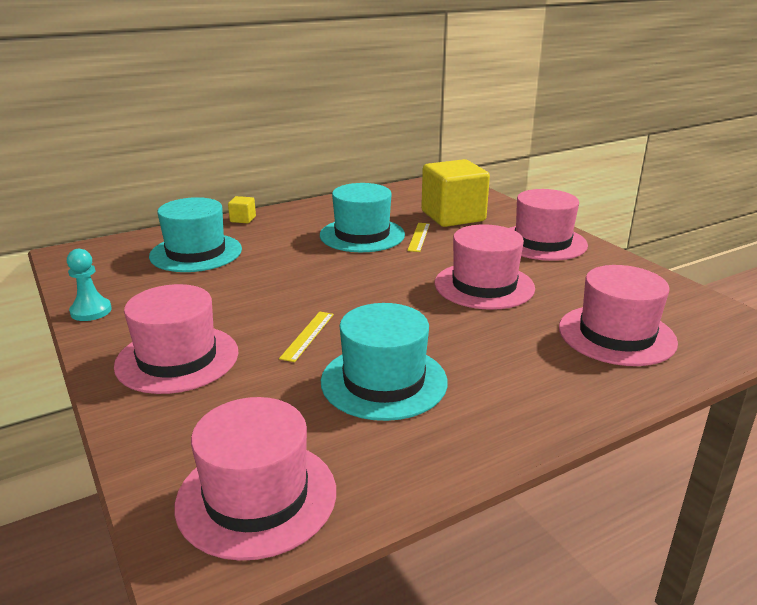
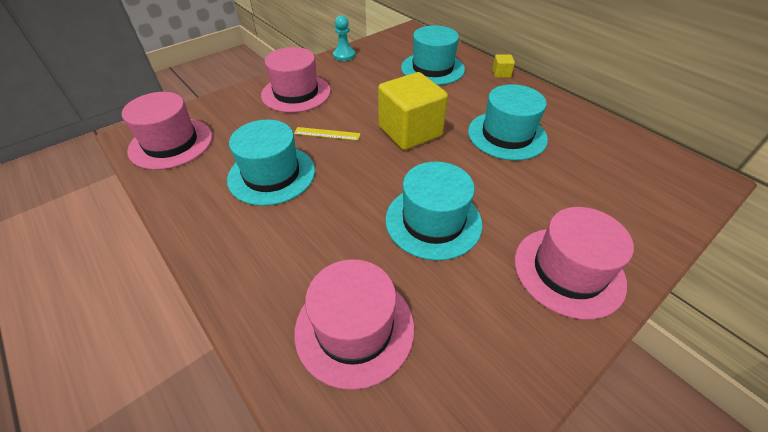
camera: 80 degrees right, 20 degrees up
yellow ruler [407,223,430,252] -> none
yellow cube [421,159,490,227] -> yellow cube moved to [378,72,448,150]
pink hat [435,224,535,310] -> turquoise hat [385,162,482,260]

